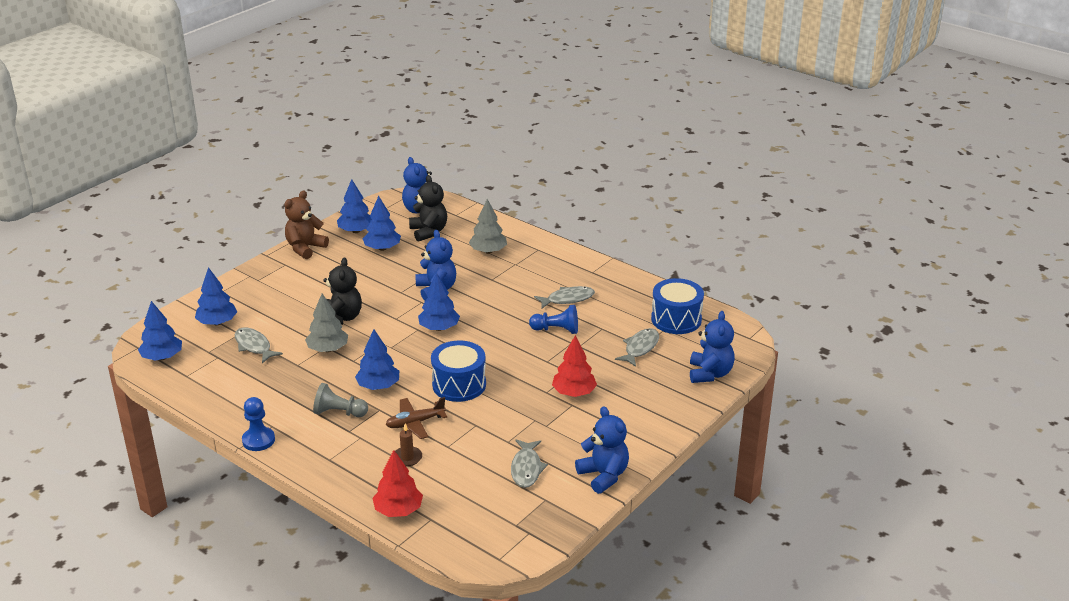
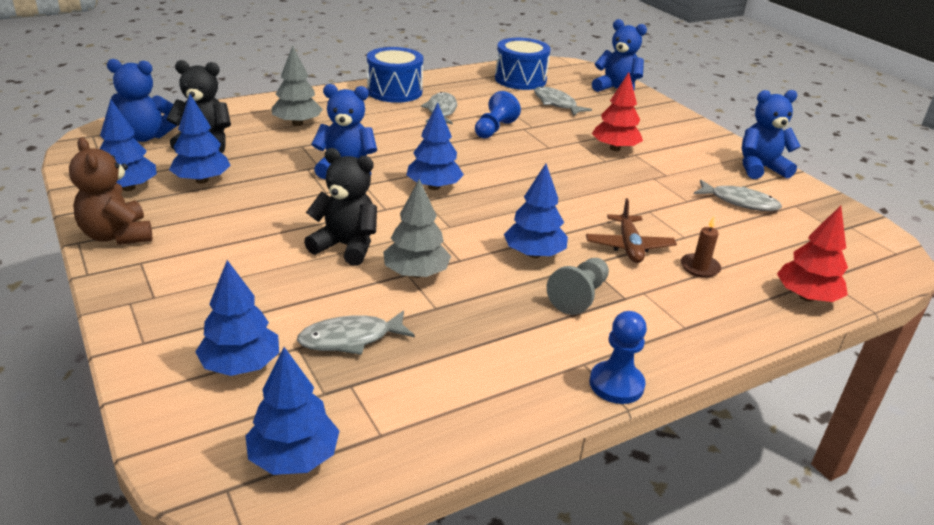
camera: 70 degrees left, 0 degrees up
blue drum [431,341,486,402] -> blue drum moved to [367,47,423,103]

